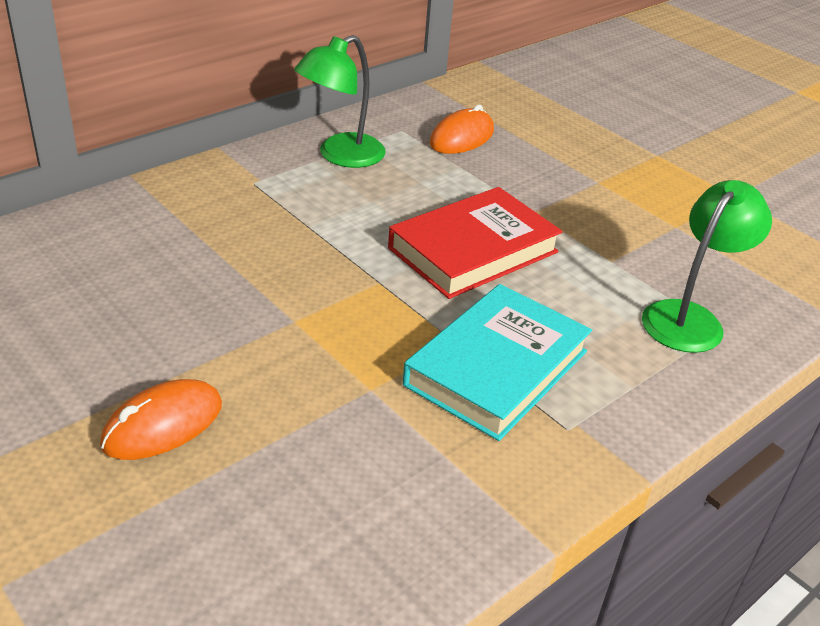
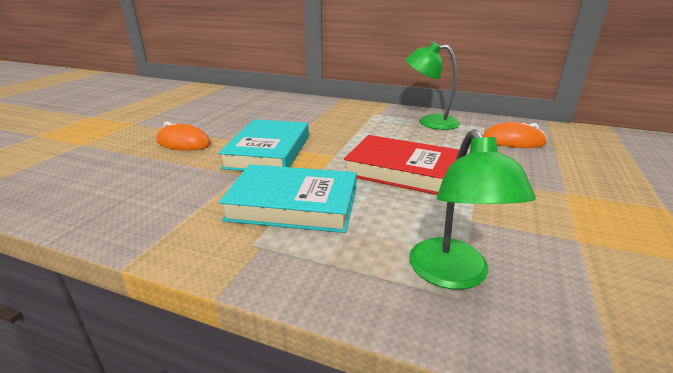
camera: 65 degrees right, 10 degrees down
green lamp [642,180,772,353] -> green lamp turned 75 degrees clockwise [409,129,536,290]
none -> turquoise book [218,119,309,171]

